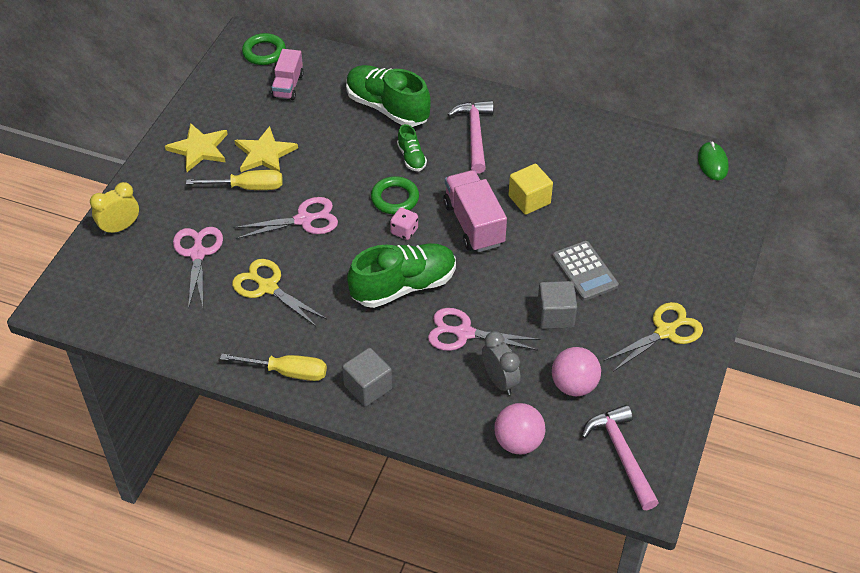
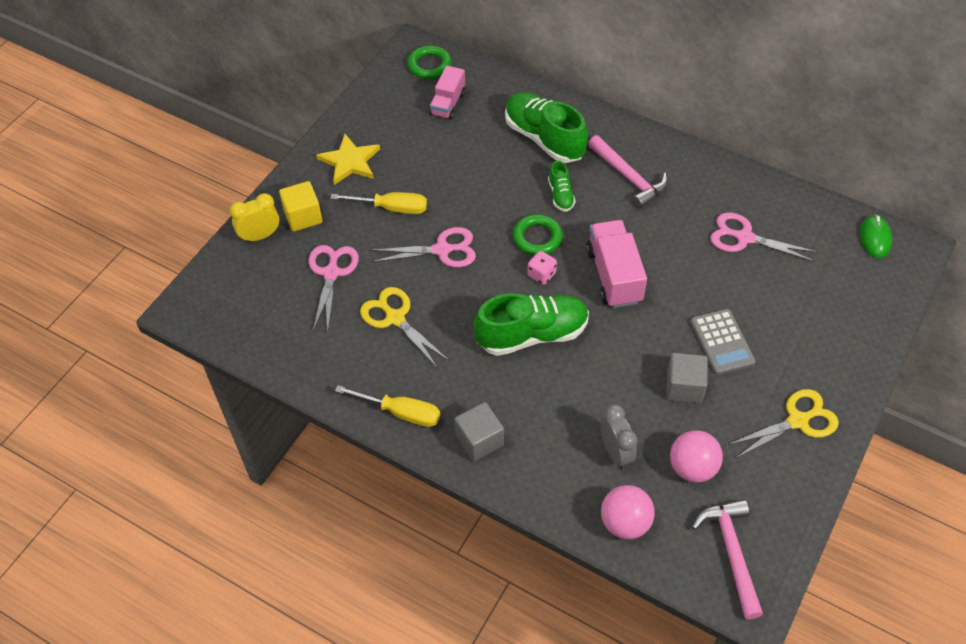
camera: 10 degrees right, 5 degrees up
yellow star [235,126,298,172] -> none
pink scissors [428,308,540,351] -> pink scissors moved to [710,212,817,262]
pink hammer [447,101,494,174] -> pink hammer turned 135 degrees clockwise [588,135,668,209]
yellow cube [509,164,553,215] -> yellow cube moved to [279,181,322,232]

